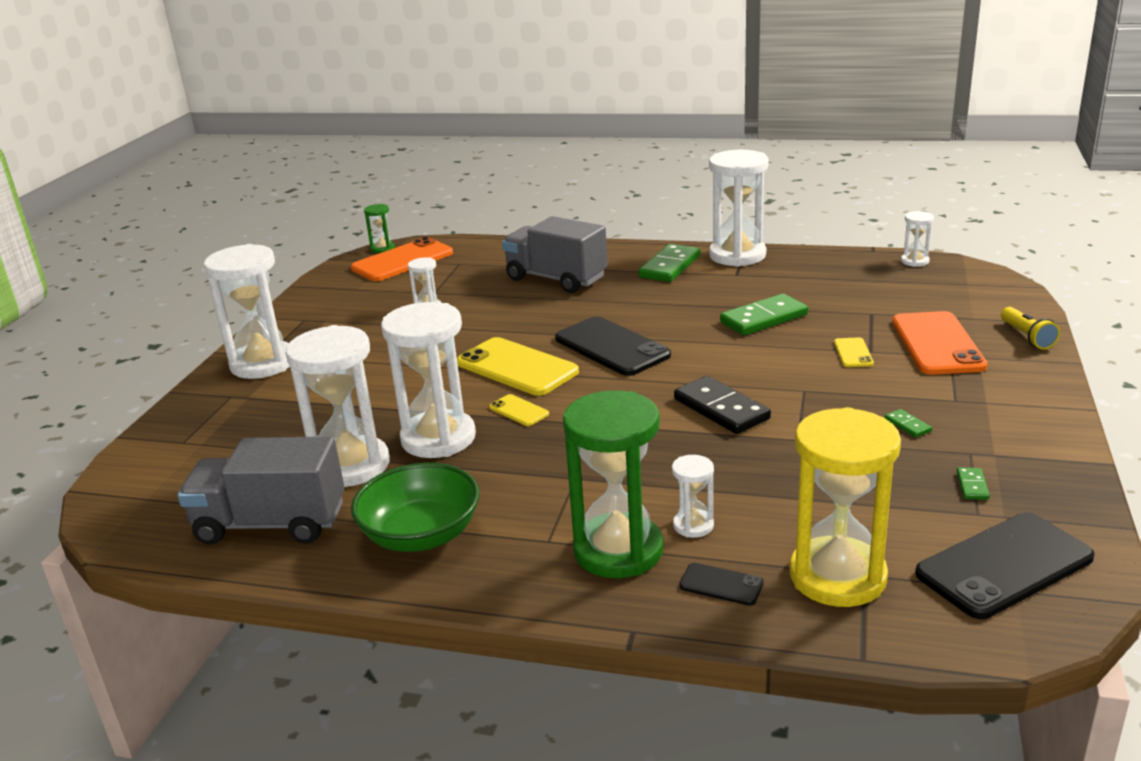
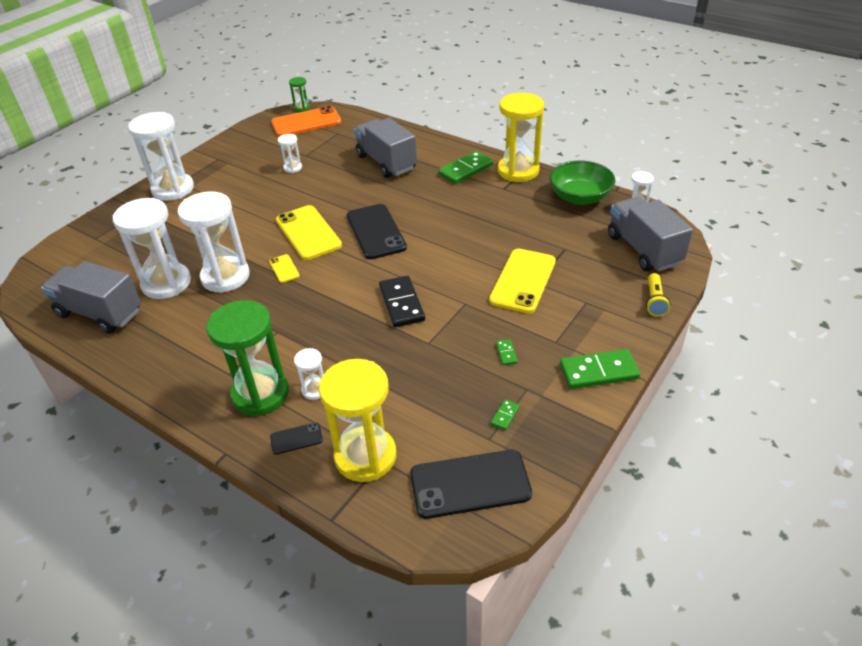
camera: 20 degrees right, 15 degrees up
green bowl [351,463,480,552] -> green bowl moved to [550,160,616,205]
black phone [679,563,764,605] -> black phone turned 60 degrees counterclockwise [270,422,323,455]
white hourglass [709,150,769,267] -> yellow hourglass [498,93,544,182]
green domino [720,294,808,335] -> green domino moved to [560,349,641,389]
yellow phone [834,337,874,367] -> yellow phone [489,249,556,313], size x2.15
orange phone [892,311,988,375] -> none
none -> grey truck [608,197,693,272]

